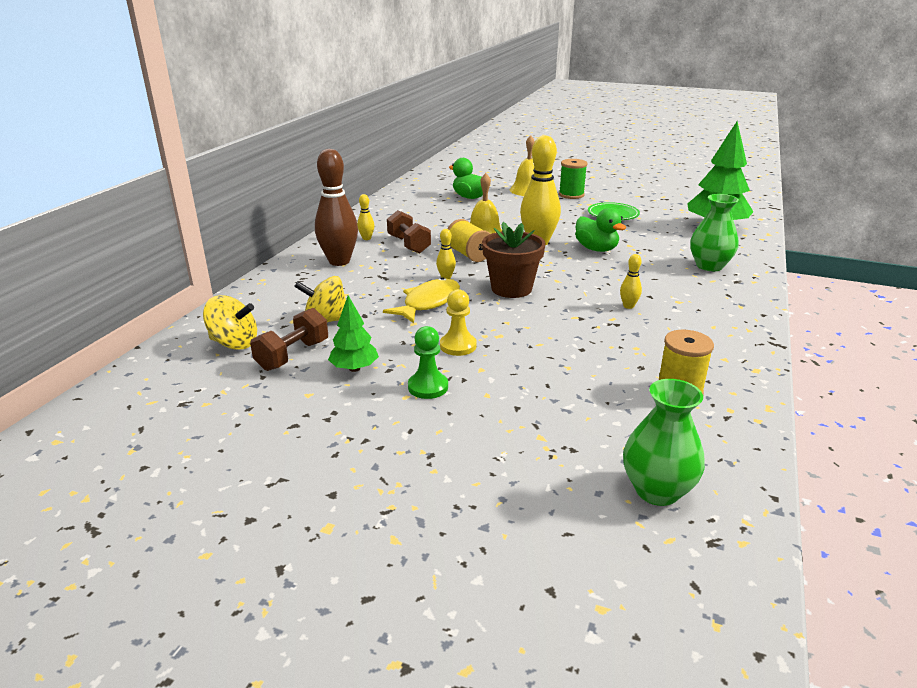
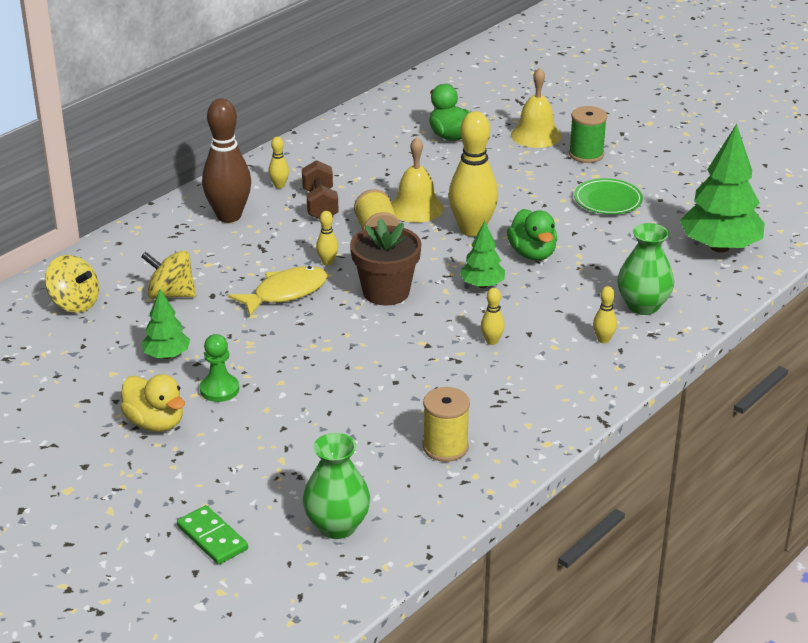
camera: 20 degrees right, 5 degrees up
brown dumbbell [250,308,328,371] -> none
yellow pawn [440,289,477,356] -> none
none -> yellow duck [120,374,185,432]
none -> green domino [177,505,248,565]
none -> green tree [460,221,505,288]
none -> yellow bowling pin [593,286,617,343]

